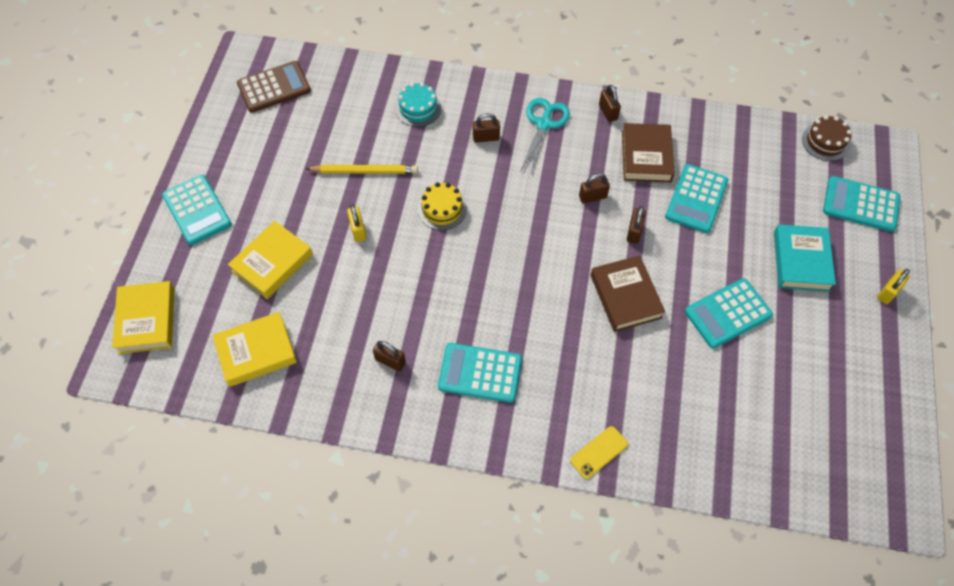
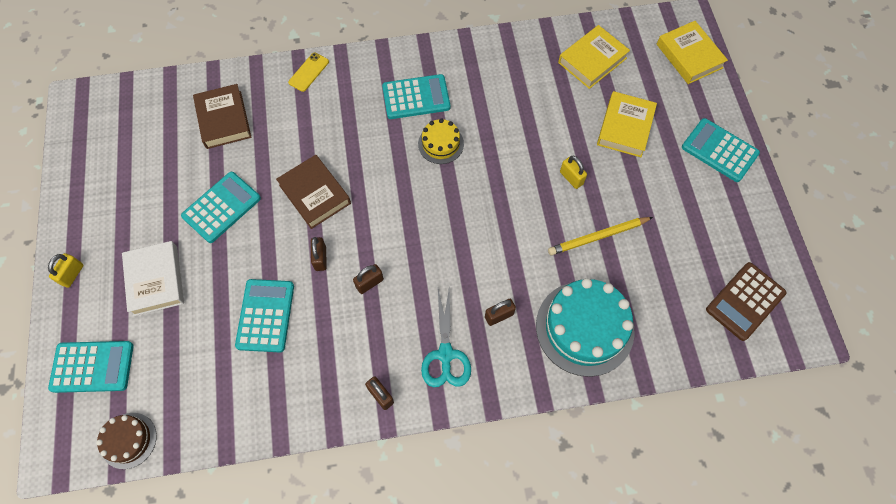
camera: 160 degrees right, 5 degrees up
brown padlock [373,341,406,371] -> none
turquoise cake [395,83,441,127] -> turquoise cake [536,278,635,377], size x1.90
yellow cake [418,182,467,230] -> yellow cake moved to [418,118,464,164]
brown book [622,123,675,182] -> brown book moved to [193,84,251,149]
turquoise book [774,224,836,292] -> white book [122,241,184,316]

